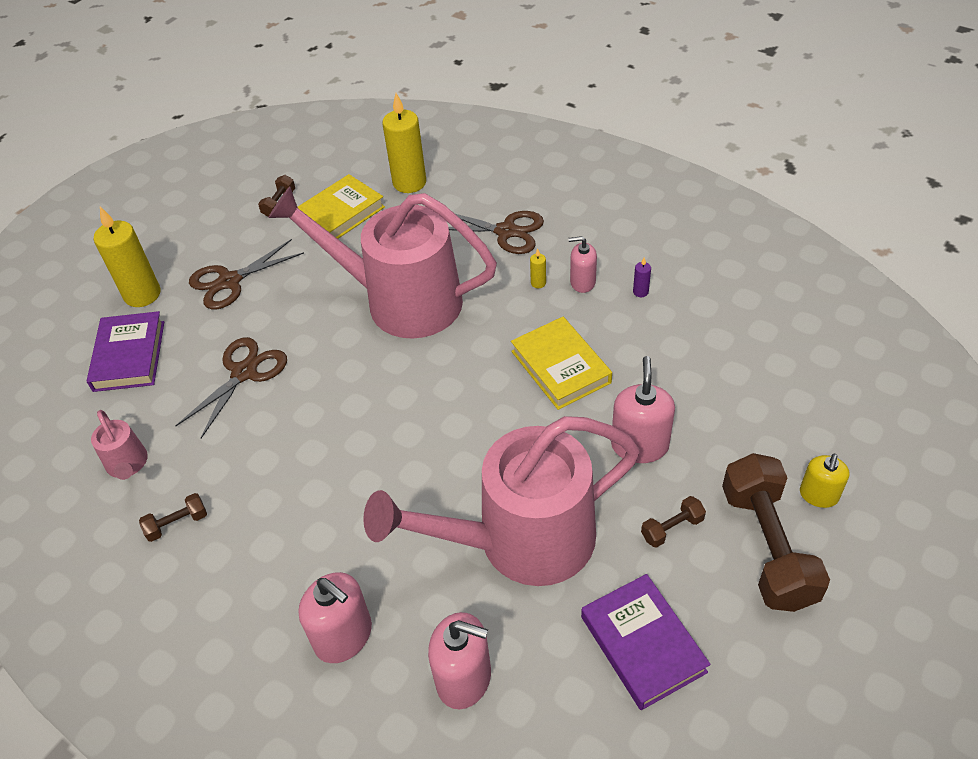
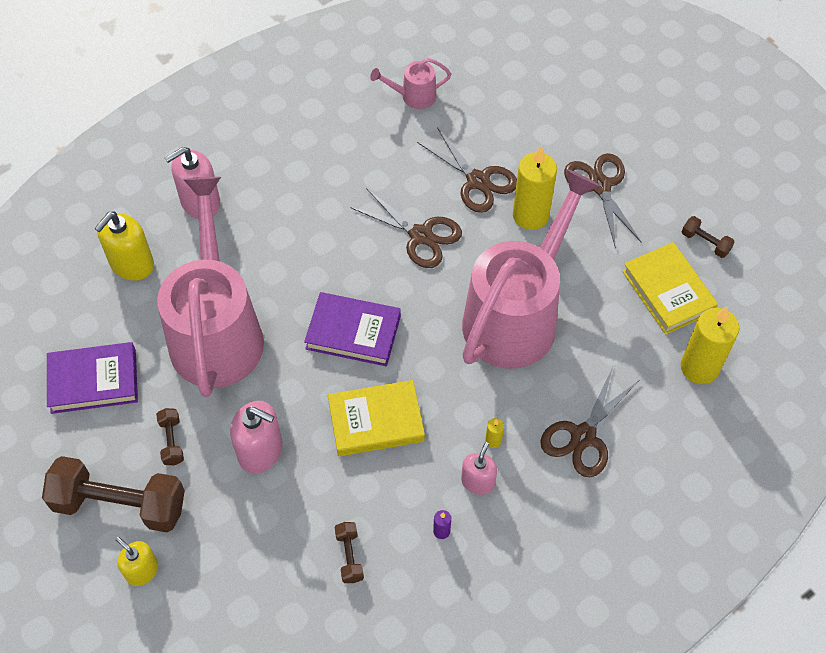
camera: 105 degrees right, 10 degrees up
purple book [87,311,164,392] -> purple book moved to [304,292,401,366]
yellow candle [94,207,161,307] -> yellow candle moved to [513,146,557,230]
brown dumbbell [139,493,207,542] -> brown dumbbell moved to [335,522,364,583]
pink soap dispenser [428,612,491,709] -> yellow soap dispenser [94,212,154,281]
none -> brown scissors [350,188,462,268]

